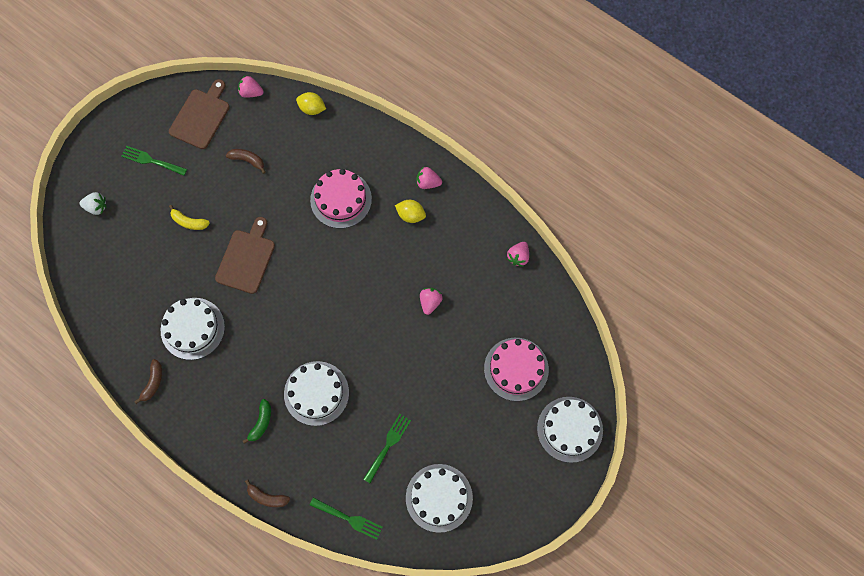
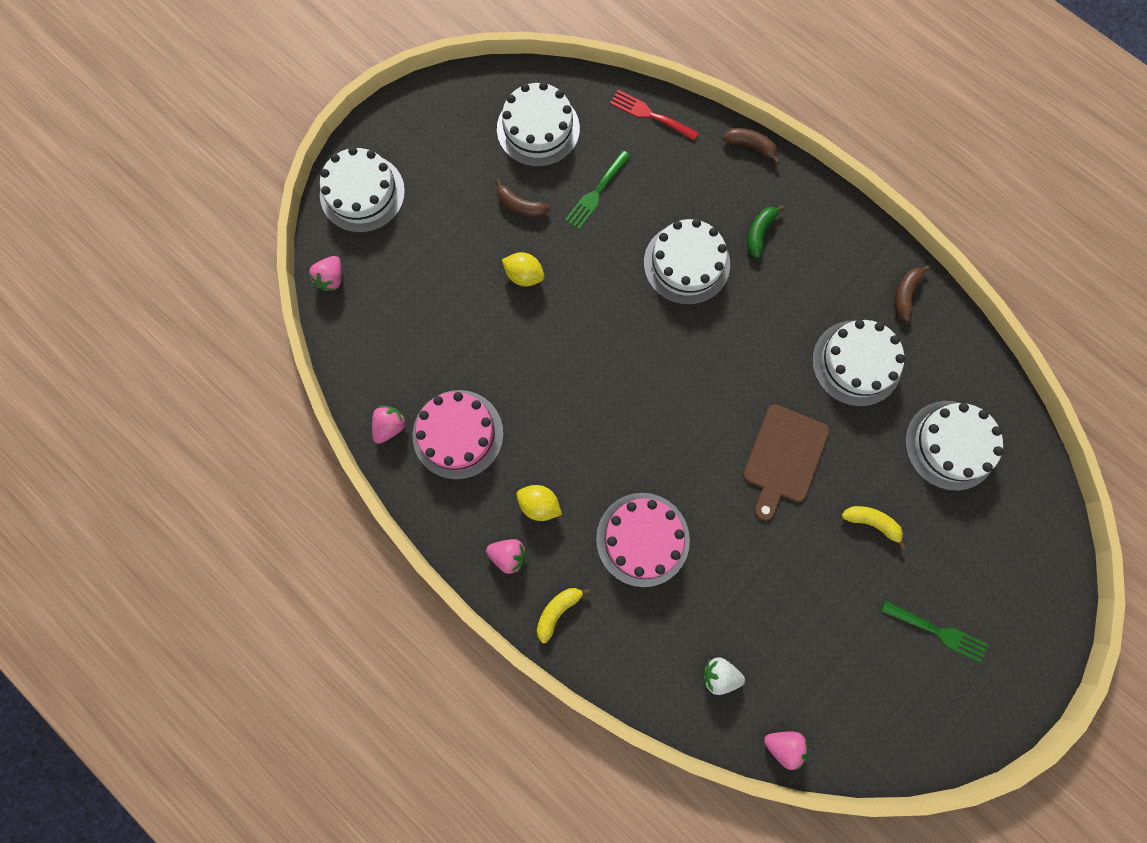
camera: 175 degrees left, 5 degrees up
white strawberry [79,192,106,215] -> white strawberry moved to [704,657,745,695]
brown cutting board [169,79,230,149] -> none
brown banana [226,149,266,174] -> brown banana moved to [495,179,550,218]
yellow lemon [296,92,326,115] -> yellow lemon moved to [502,252,545,286]
green fork [310,498,383,540] -> red fork [610,90,699,141]
pink strawberry [420,288,443,315] -> pink strawberry moved to [308,256,342,291]
pink cake [484,338,549,401] -> pink cake moved to [413,390,503,480]
none -> yellow banana [537,588,590,643]
none -> white cake [905,401,1004,491]

